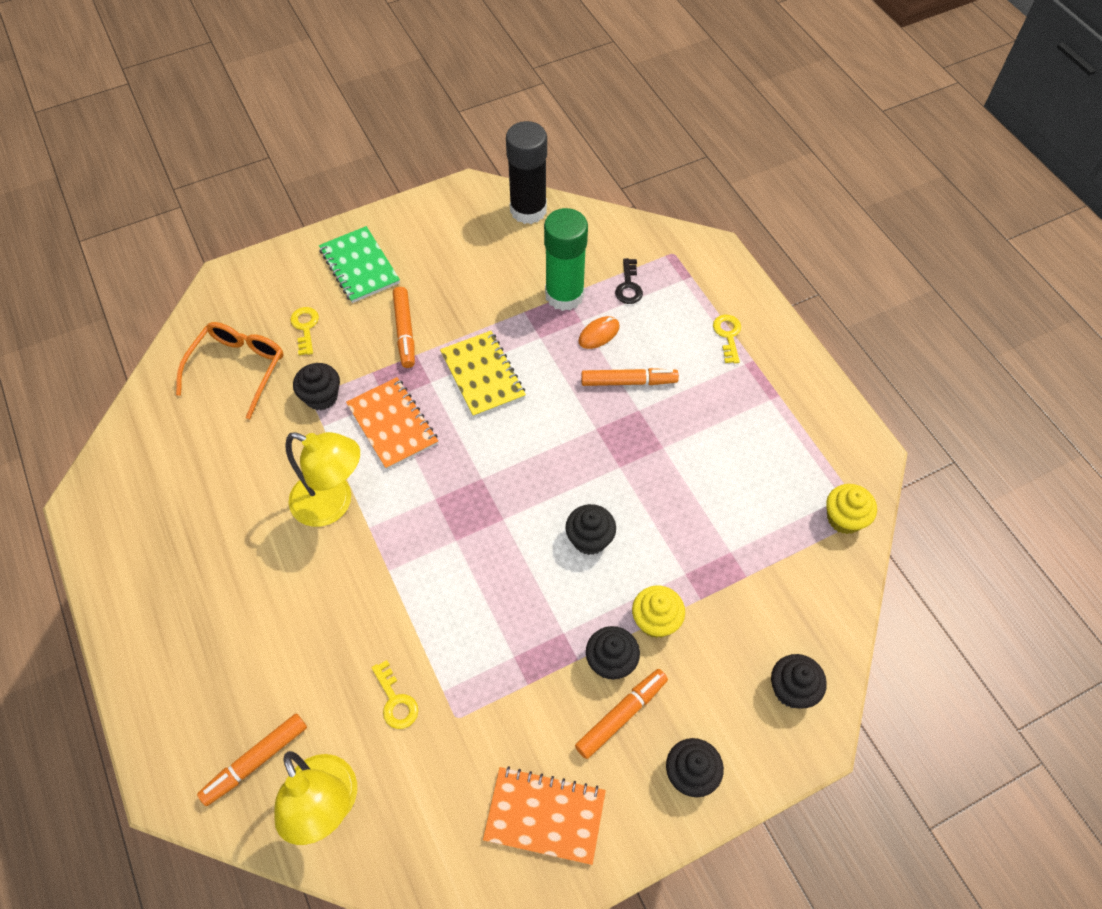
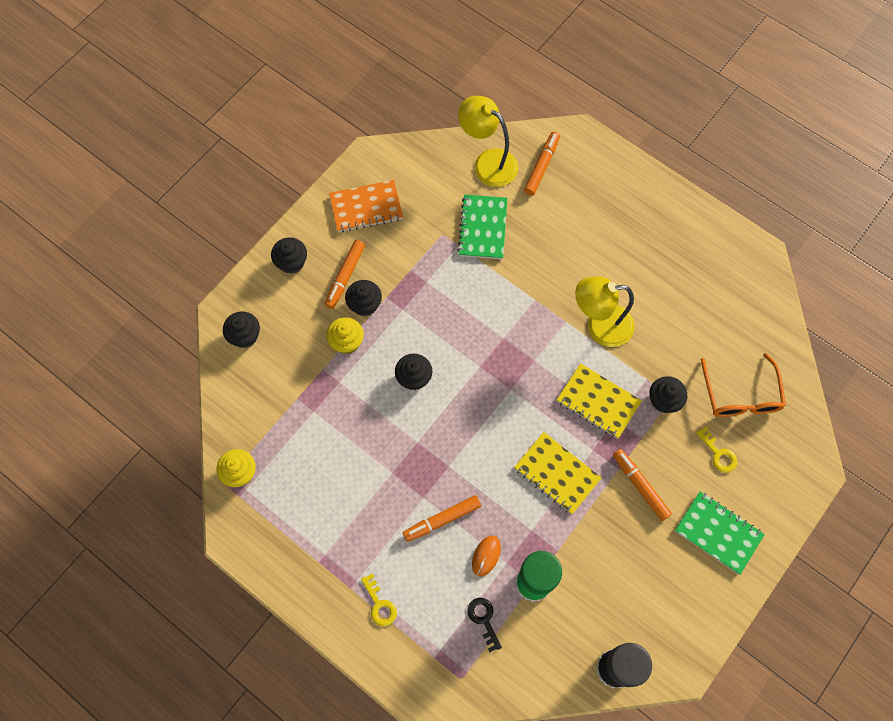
camera: 155 degrees right, 10 degrees up
orange notebook [346,377,438,470] -> yellow notebook [557,363,642,439]
yellow key [372,660,419,729] -> green notebook [458,195,507,259]

